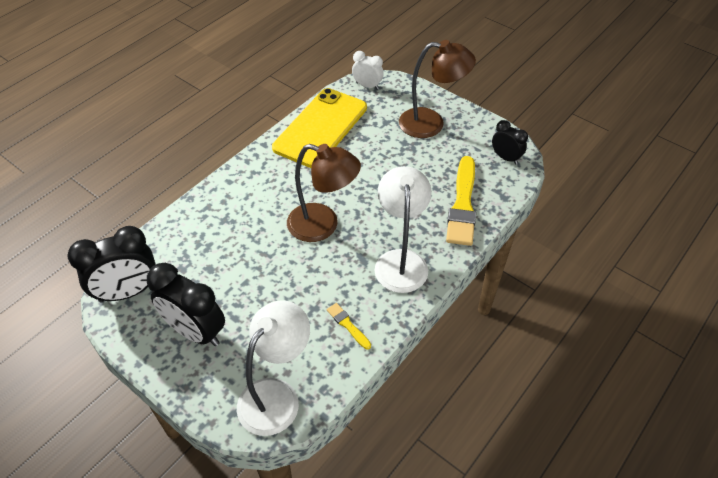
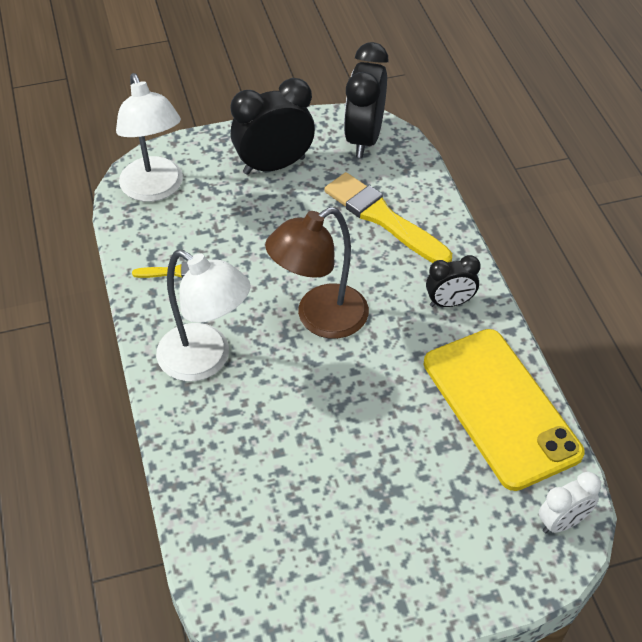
camera: 125 degrees right, 0 degrees up
brown lamp [399,40,476,138] -> none
yellow brush [446,156,476,246] -> yellow brush moved to [324,172,452,263]
black clock [492,120,528,165] -> black clock moved to [426,255,481,307]

